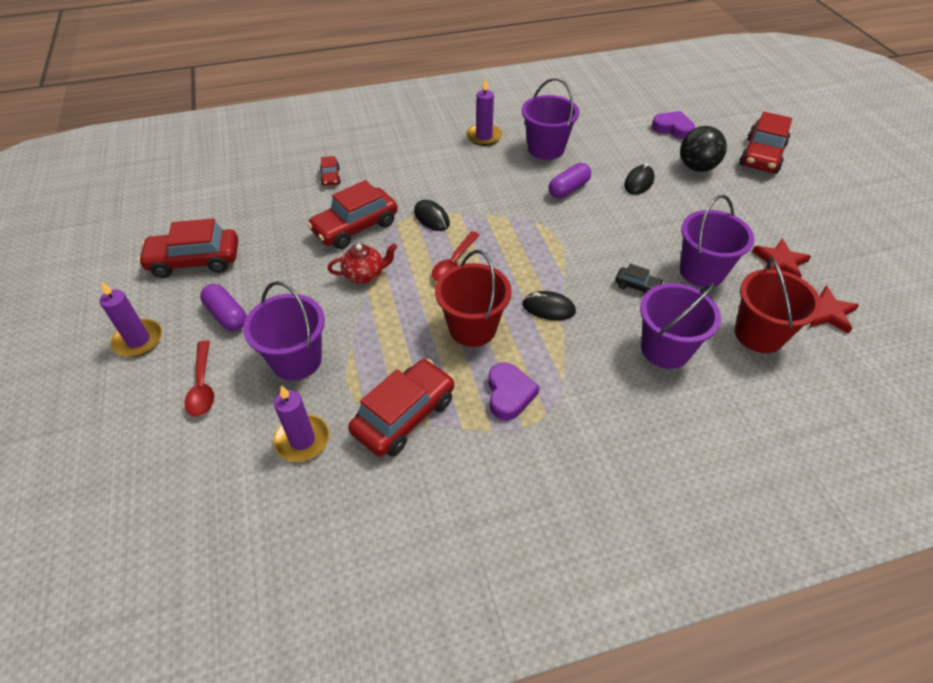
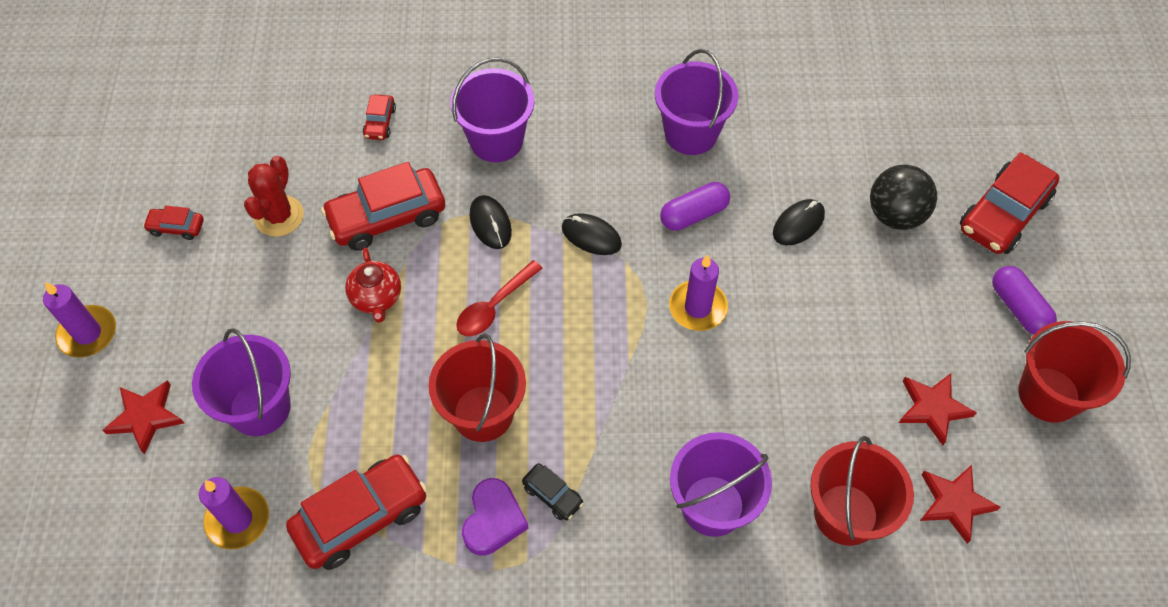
camera: 15 degrees right, 10 degrees up
red car [138,219,238,278] -> red car [143,206,204,240], size x0.48
red spoon [184,340,214,416] -> red star [103,380,184,455]
purple capsule [200,284,247,331] -> purple capsule moved to [992,266,1057,335]
red teapot [328,243,397,284] -> red teapot turned 75 degrees clockwise [345,248,401,323]
purple candle [466,78,502,146] -> purple candle moved to [669,255,728,331]
black mouse [522,291,576,320] -> black mouse moved to [562,213,622,255]
black car [615,264,664,295] -> black car moved to [522,463,584,520]
purple heart [651,111,695,139] -> none
purple bucket [680,195,754,287] -> purple bucket moved to [450,57,534,162]
none -> red cactus [244,156,304,237]
none -> red bucket [1018,321,1131,423]

